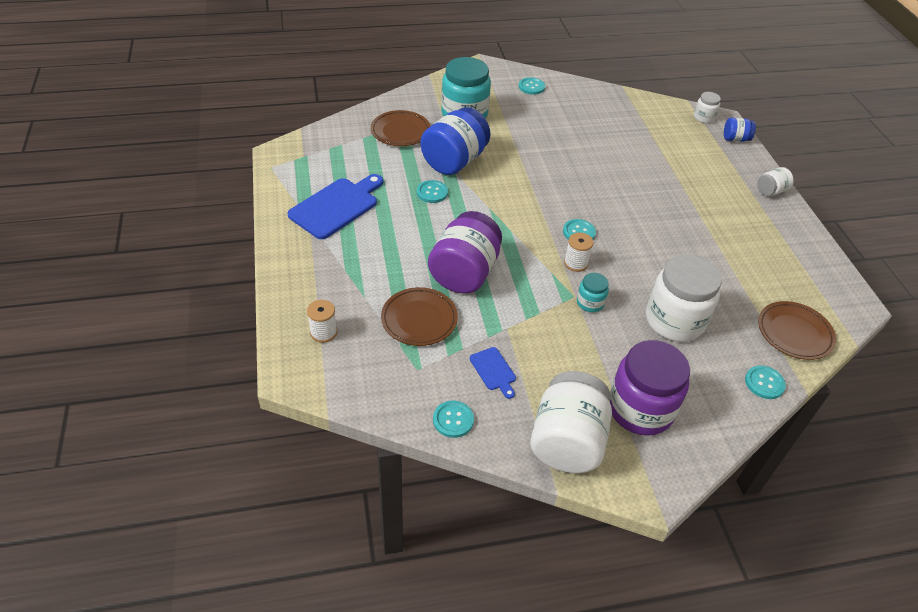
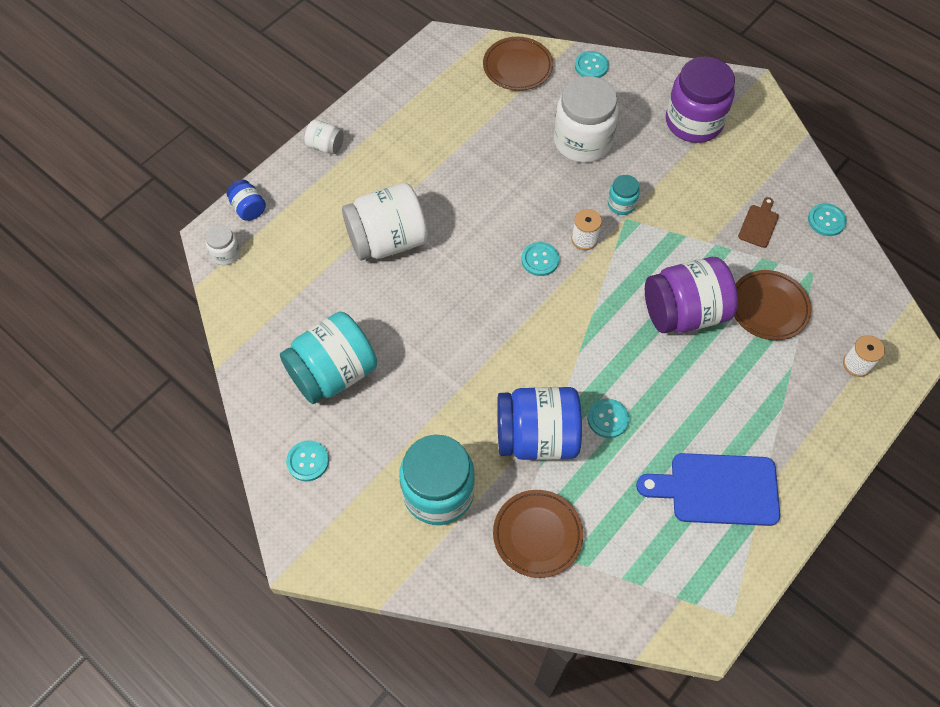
camera: 125 degrees left, 15 degrees up
blue cutting board [470,347,516,399] -> brown cutting board [738,197,779,248]
white jar [530,371,612,473] -> white jar moved to [342,183,428,261]
none -> turquoise jar [280,312,377,404]

